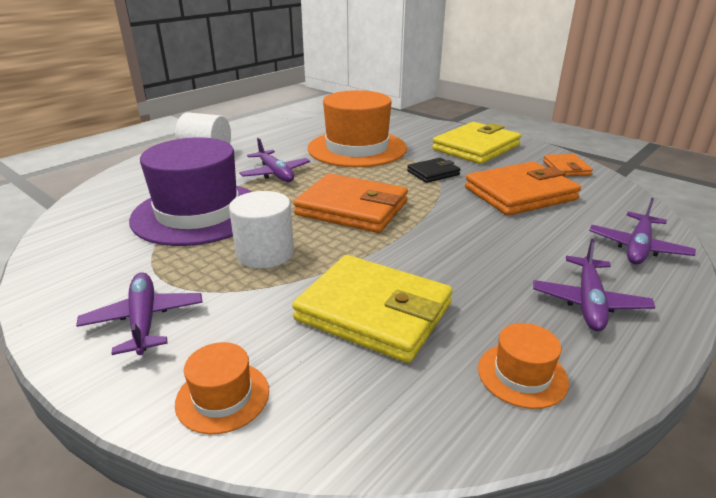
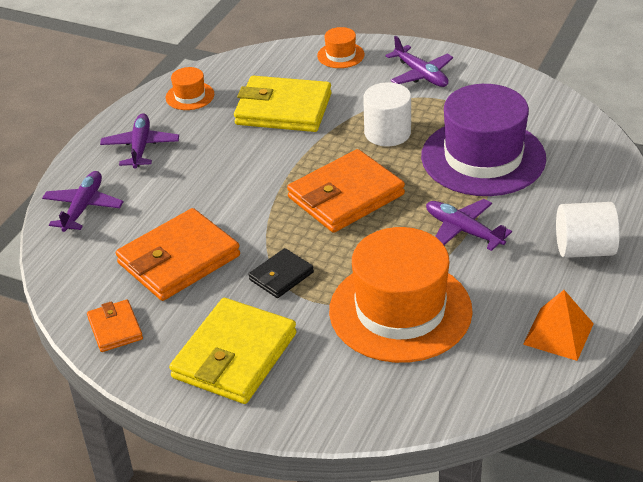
camera: 165 degrees right, 10 degrees up
orange wallet [293,173,408,233] -> orange wallet turned 45 degrees counterclockwise [287,149,405,233]
none -> orange pyramid [523,290,594,361]

